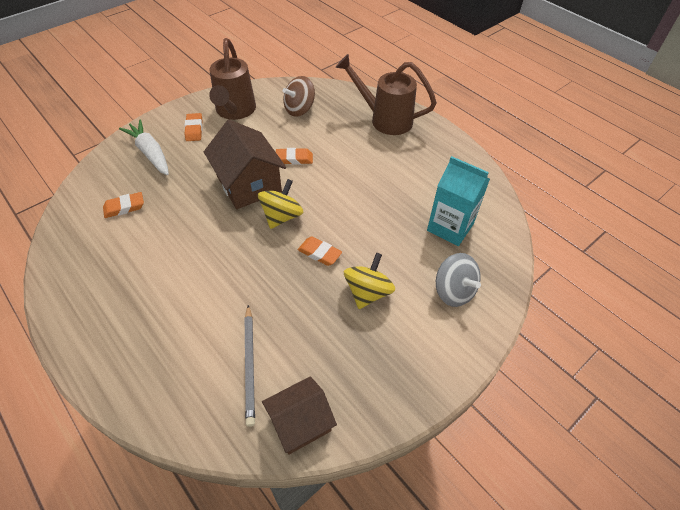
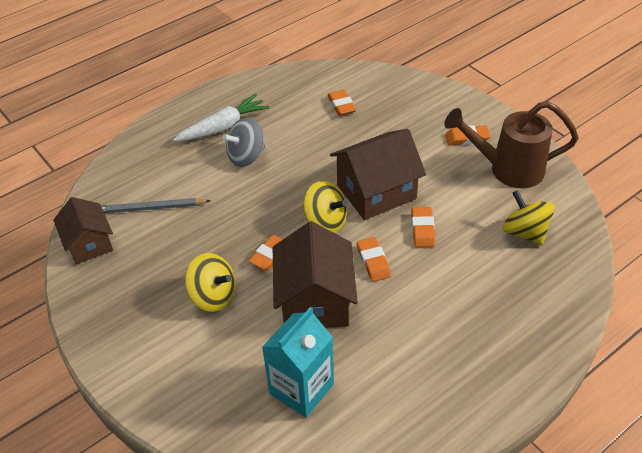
camera: 95 degrees right, 5 degrees down
white carrot [119,120,169,175] -> white carrot moved to [173,94,270,142]
brown spinning top [283,76,315,117] -> yellow spinning top [502,190,555,245]
brown watering can [335,54,437,135] -> none
grey spinning top [436,253,481,307] -> grey spinning top moved to [222,117,265,167]
none -> brown house [273,221,358,328]
none -> orange eraser [357,237,391,282]

